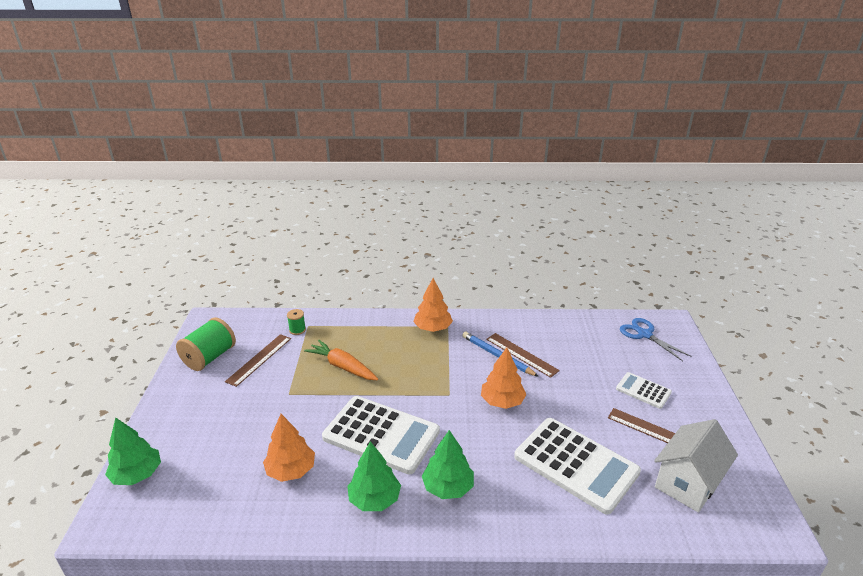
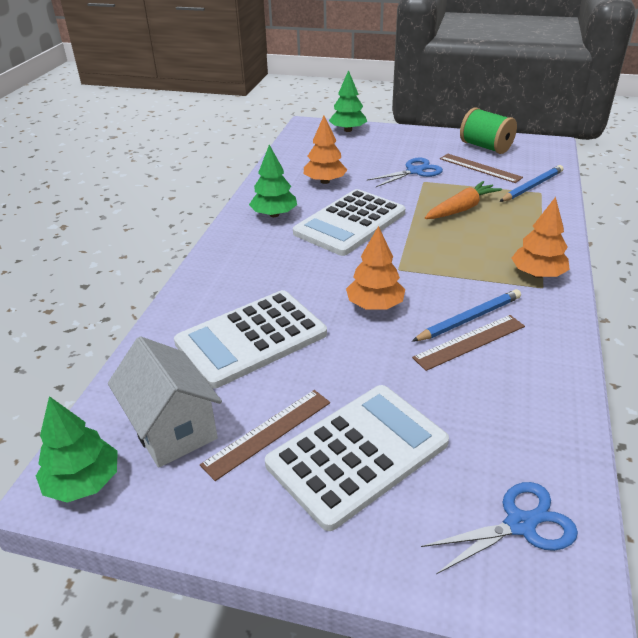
camera: 105 degrees right, 5 degrees up
green spool [287,309,306,335] -> blue pencil [499,165,564,202]
green tree [422,430,474,499] -> green tree moved to [36,396,118,503]
white calculator [616,372,672,409] -> white calculator [265,385,449,531], size x2.01
none -> blue scissors [367,158,443,187]

